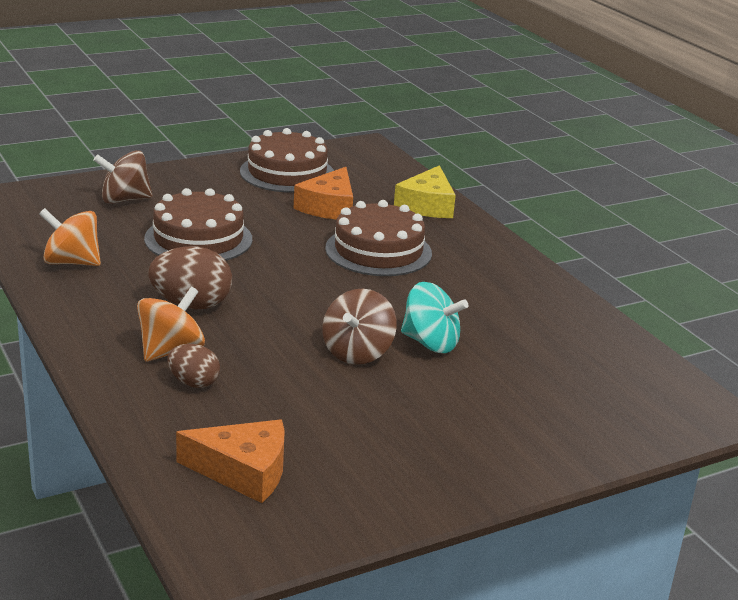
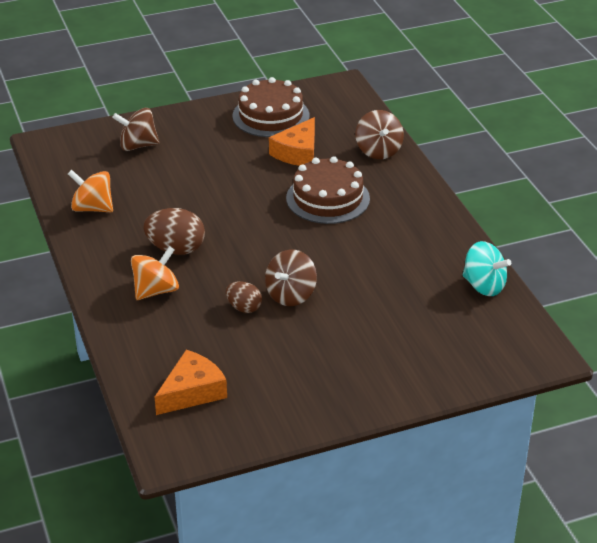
camera: 10 degrees right, 10 degrees up
brown cake [144,188,252,261] -> none
brown egg [167,344,220,388] -> brown egg moved to [226,281,262,313]
orange cheese [176,419,285,503] -> orange cheese turned 60 degrees counterclockwise [155,350,227,415]
yellow cheese [394,165,456,218] -> brown spinning top [355,110,404,159]
turquoise spinning top [401,282,468,353] -> turquoise spinning top moved to [463,241,511,296]

